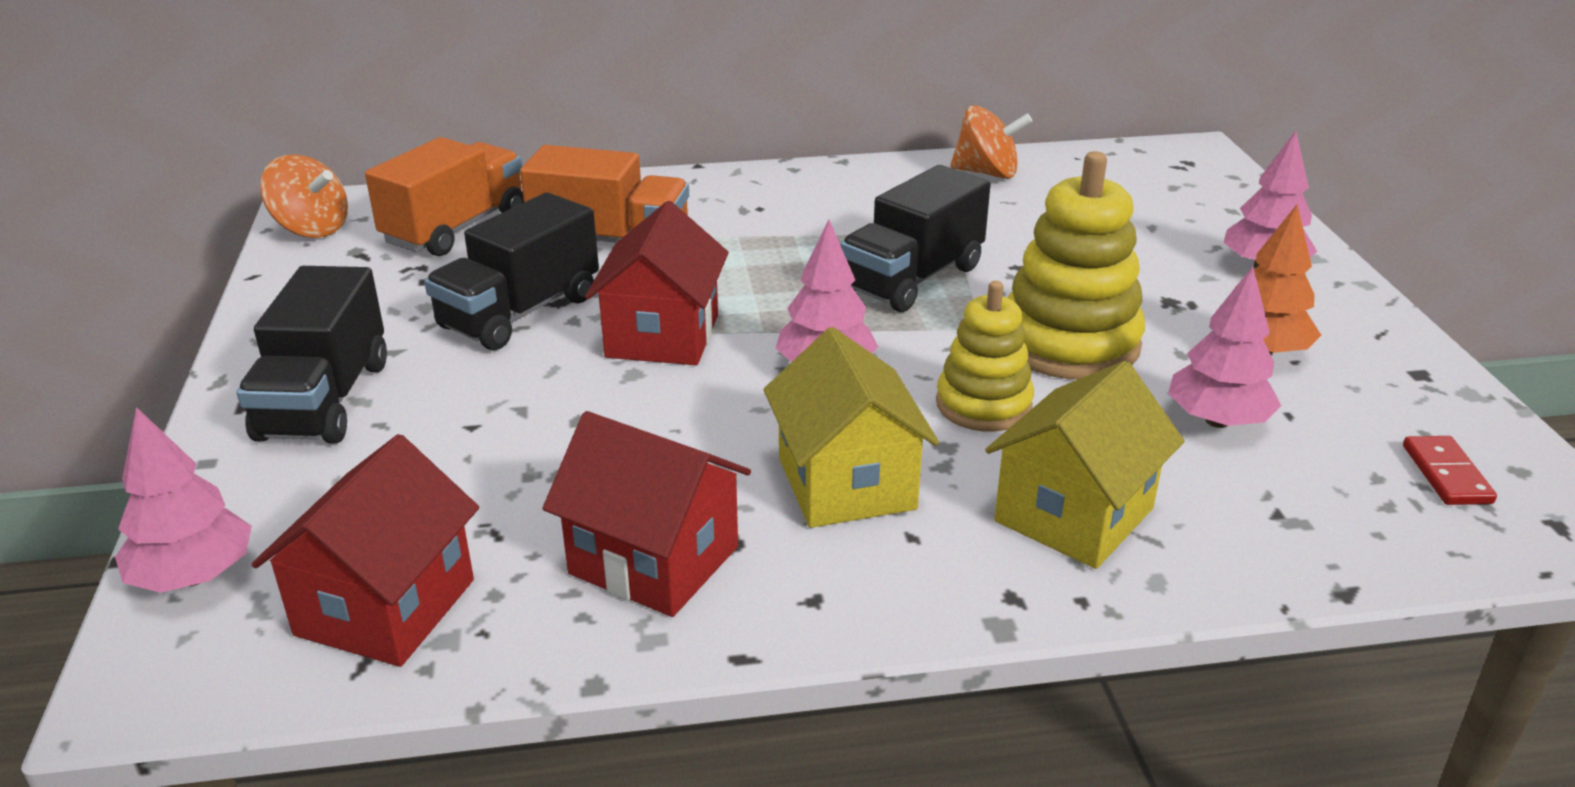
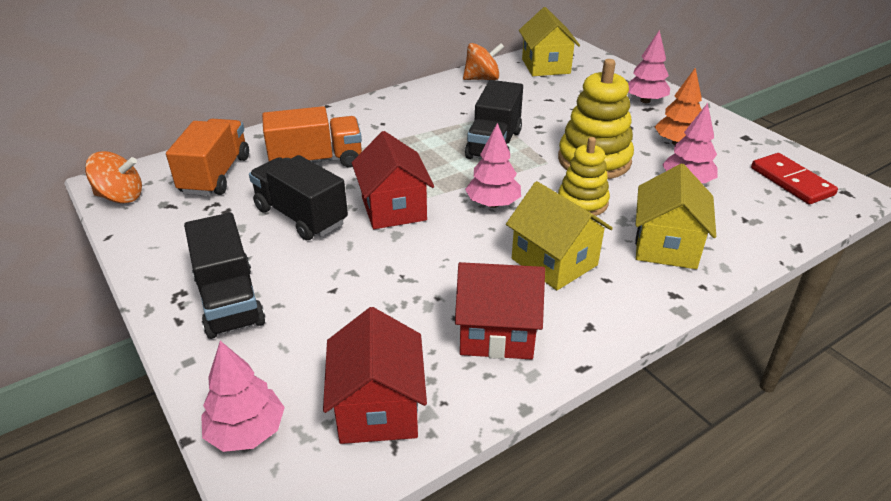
camera: 25 degrees left, 5 degrees up
black truck [424,192,599,350] -> black truck turned 120 degrees clockwise [249,155,348,240]
red domino [1403,436,1497,505] -> red domino [751,153,838,204], size x1.61
none -> yellow house [519,7,580,76]

